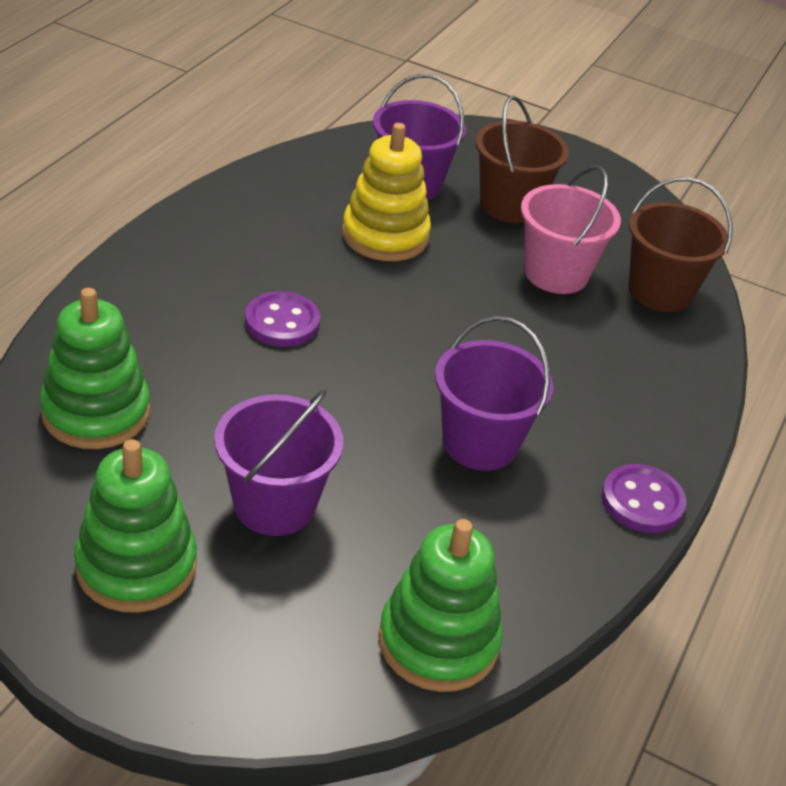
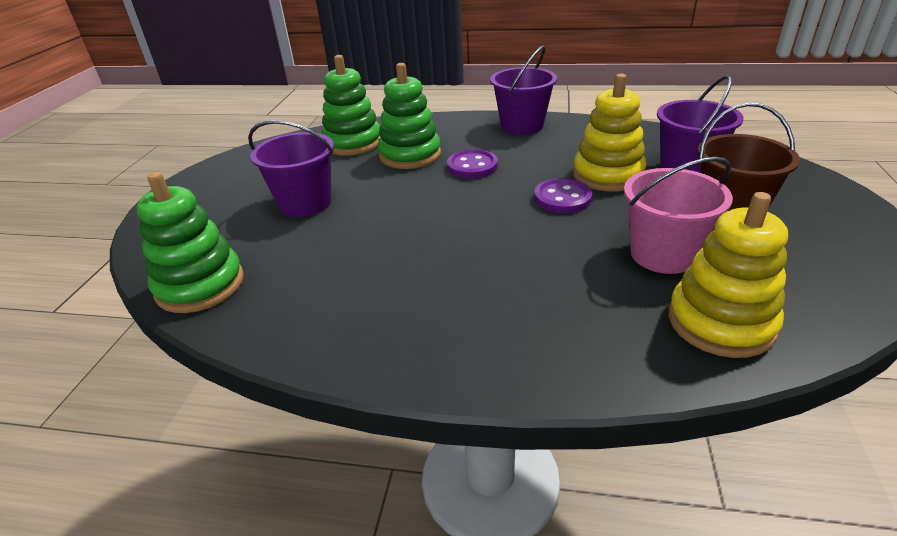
camera: 80 degrees right, 5 degrees down
green stacking toy [74,439,197,613] -> green stacking toy moved to [378,63,441,169]
purple bucket [435,316,553,471] -> purple bucket moved to [490,46,557,135]
purple button [602,464,686,533] -> purple button moved to [534,178,592,214]
brown bucket [628,177,733,312] -> yellow stacking toy [668,192,788,358]

